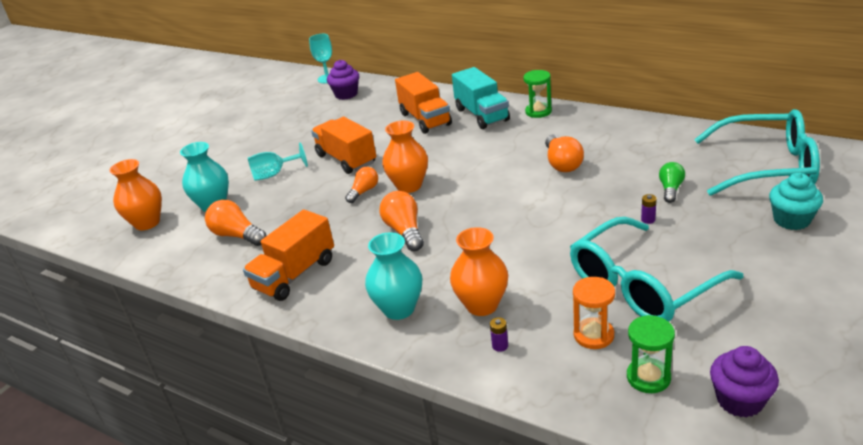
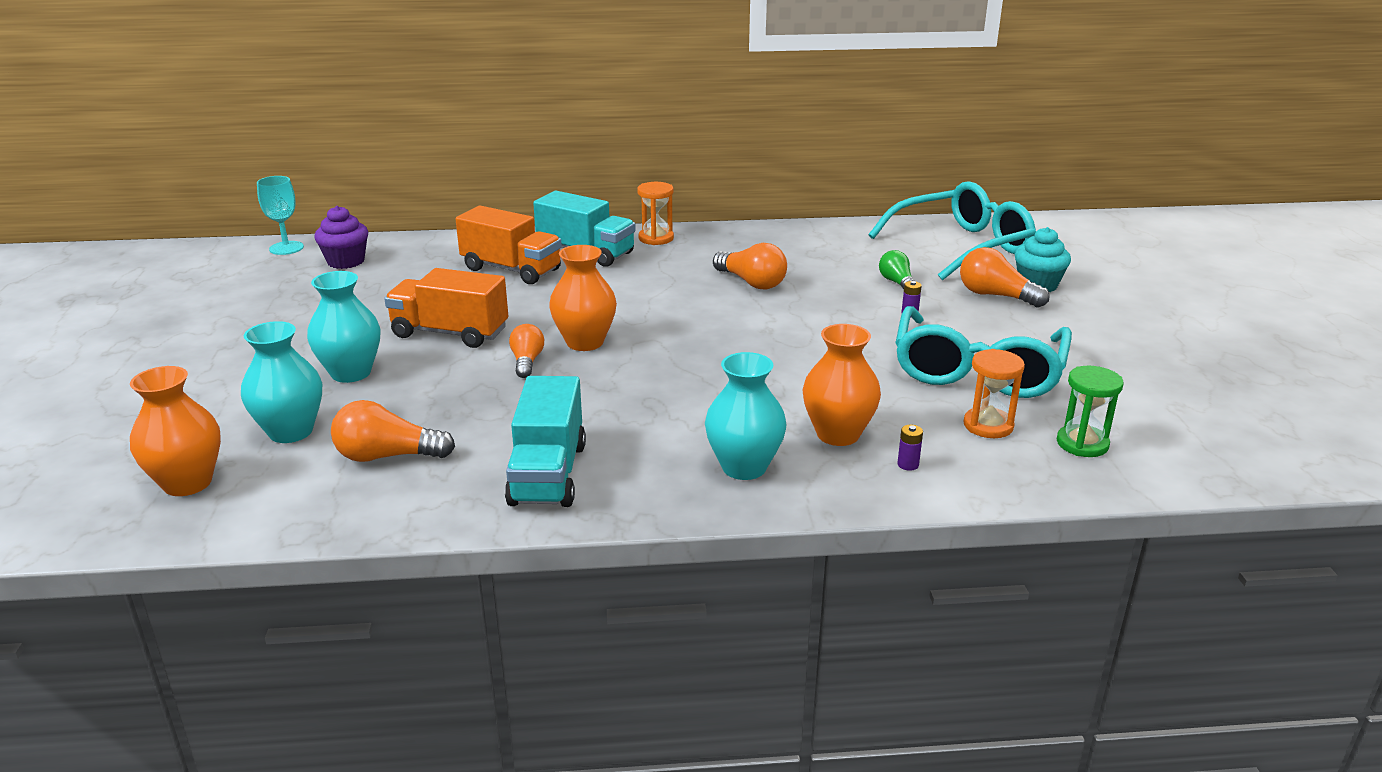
camera: 40 degrees left, 5 degrees down
orange truck [243,209,334,301] -> turquoise truck [505,376,586,507]
turquoise goblet [248,143,308,181] -> turquoise vase [307,271,381,383]
orange light bulb [380,191,424,251] -> orange light bulb moved to [960,247,1050,308]
green hourglass [523,70,552,118] -> orange hourglass [637,182,674,245]
purple cupcake [710,346,779,418] -> none

